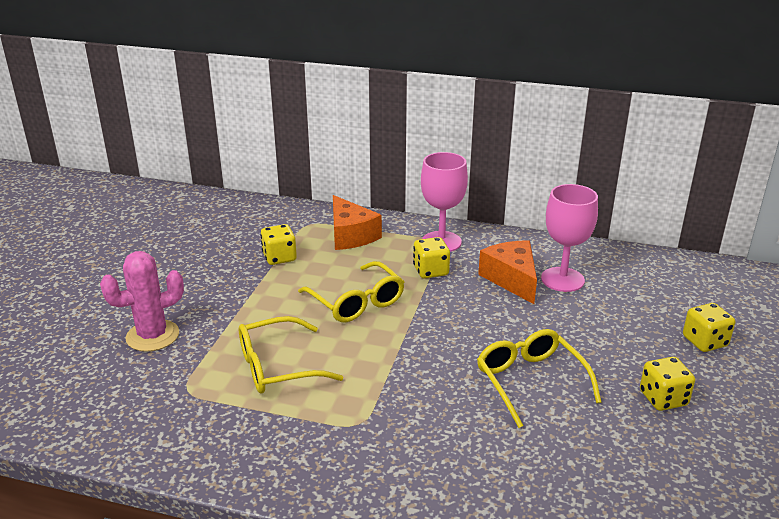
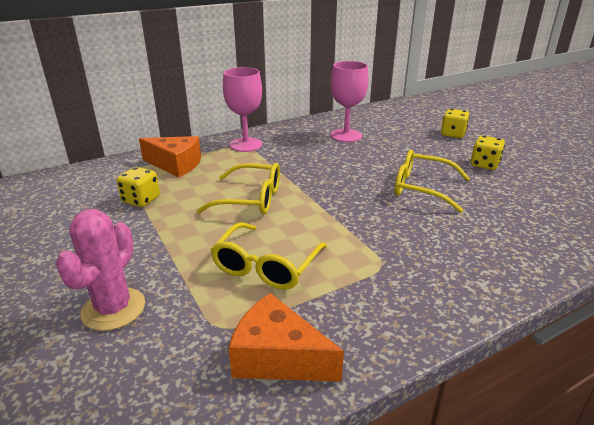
camera: 45 degrees left, 0 degrees up
yellow dice [413,237,450,278] -> none
orange cheese [478,241,537,304] -> orange cheese moved to [228,293,344,382]

